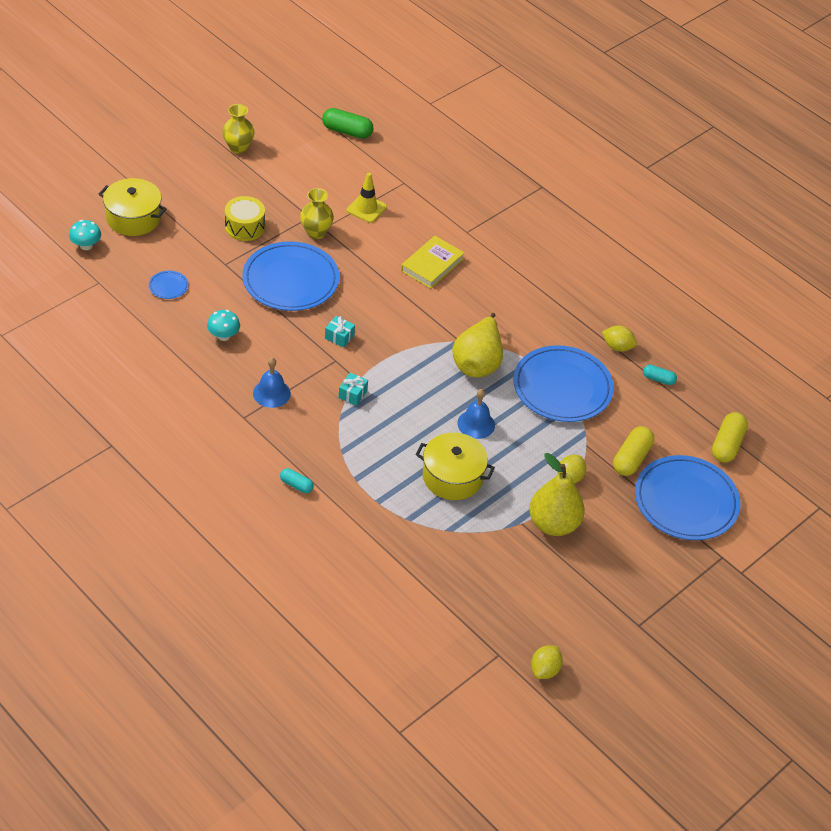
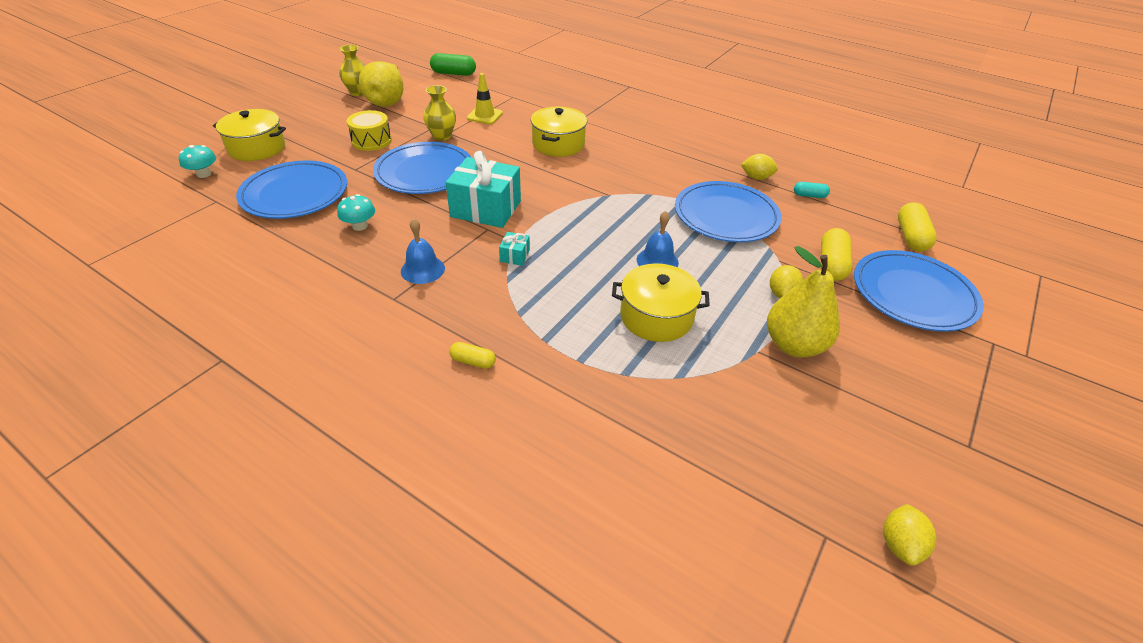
camera: 10 degrees left, 5 degrees down
blue plate [149,271,189,299] -> blue plate [236,161,347,219], size x2.47
turquoise capsule [280,468,314,493] -> yellow capsule [449,342,496,369]
turquoise gift [325,316,355,348] -> turquoise gift [445,151,521,228], size x2.34
yellow book [401,236,464,289] -> yellow pot [531,107,587,157]
yellow pear [453,313,503,378] -> yellow pear moved to [359,61,403,107]

